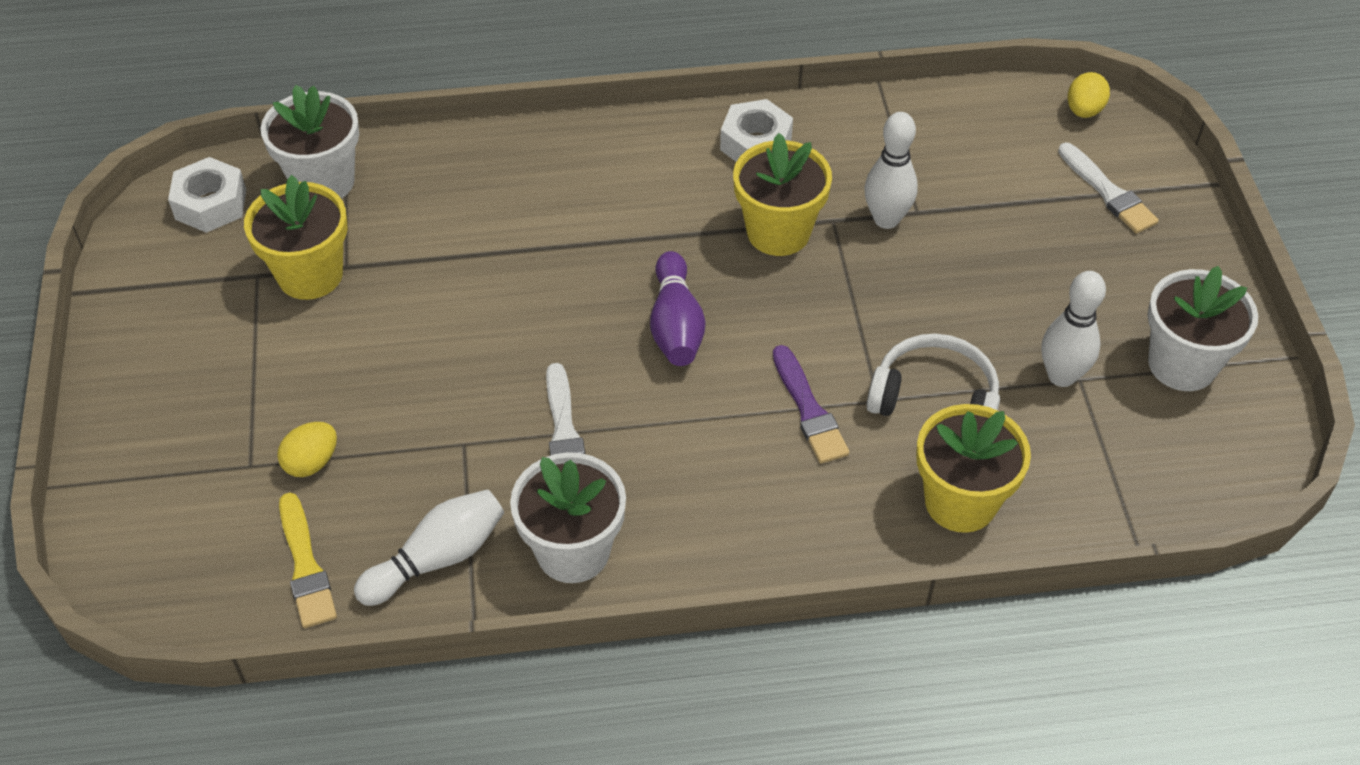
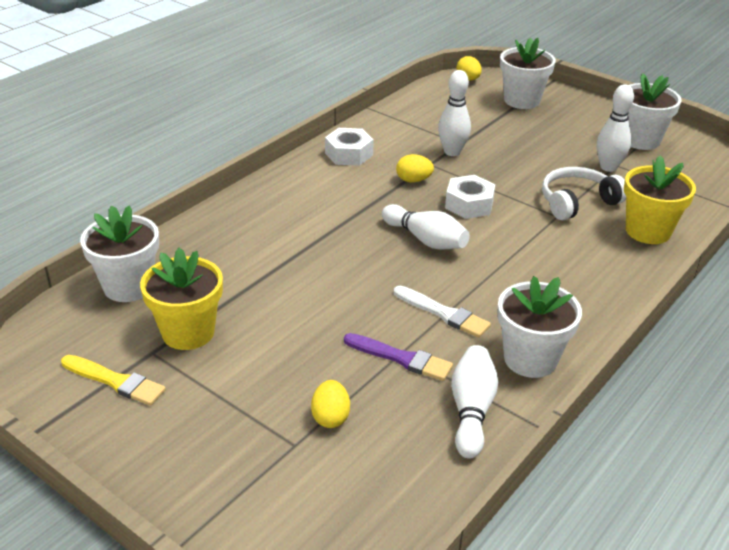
camera: 45 degrees left, 15 degrees down
white nut [168,157,246,233] -> white nut moved to [445,175,495,219]
yellow brush [279,493,337,628] -> yellow brush moved to [61,355,166,406]
purple bowling pin [650,251,705,366] -> white bowling pin [382,204,470,250]
yellow flower pot [733,133,832,256] -> yellow egg [396,154,434,182]
purple brush [773,345,849,464] -> purple brush moved to [344,333,453,381]
white brush [1058,143,1159,234] -> white flower pot [500,38,556,109]

